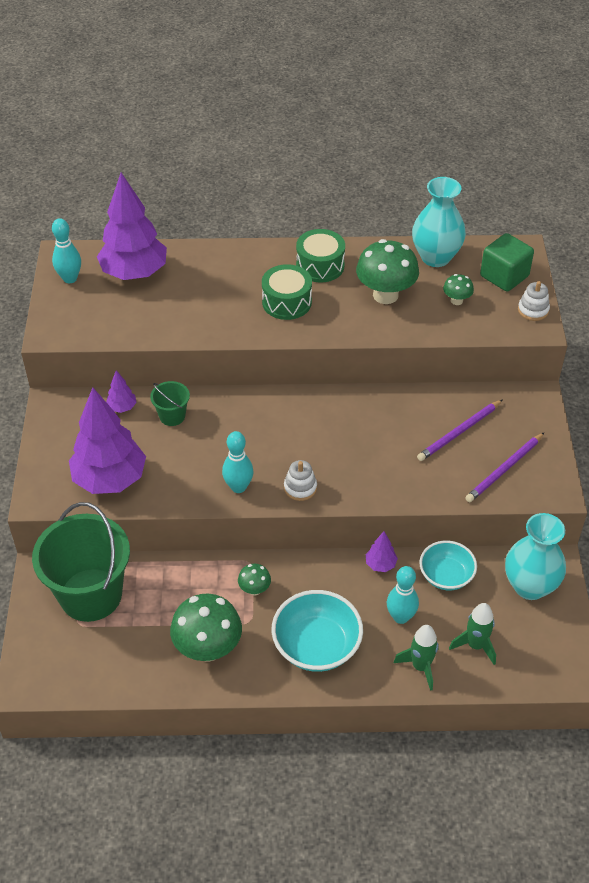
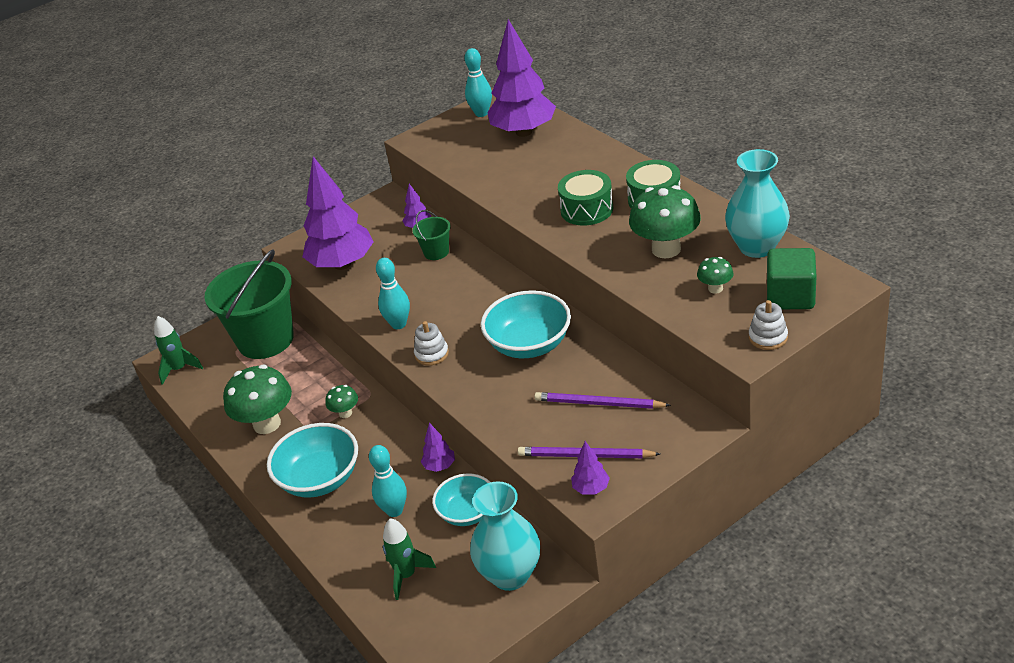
camera: 60 degrees right, 10 degrees down
green rocket [394,625,439,691] -> green rocket moved to [154,316,203,385]
none -> turquoise bowl [481,290,571,358]
none -> purple tree [571,441,610,494]

